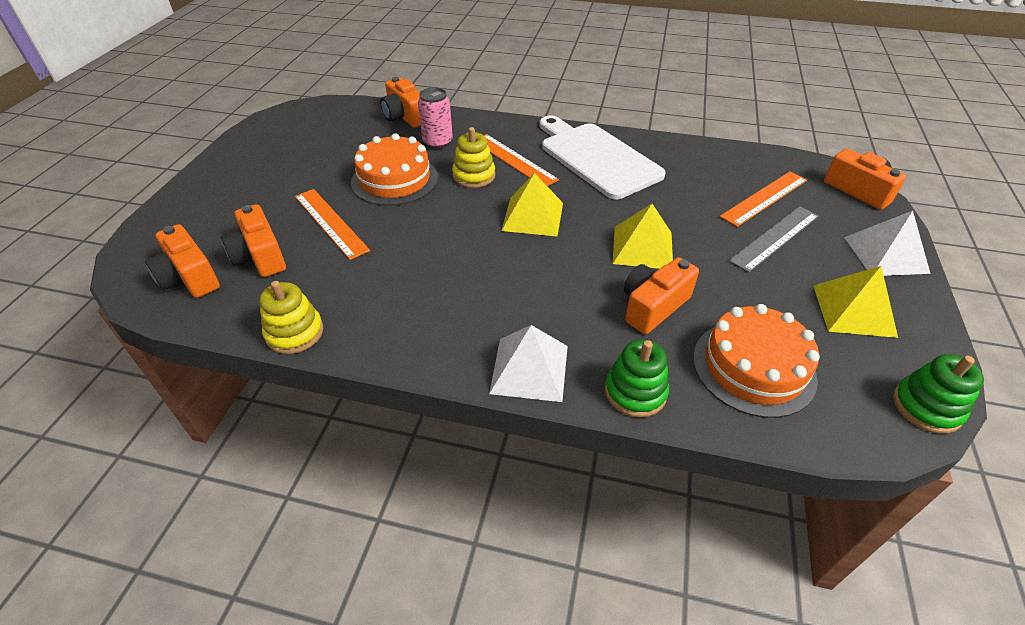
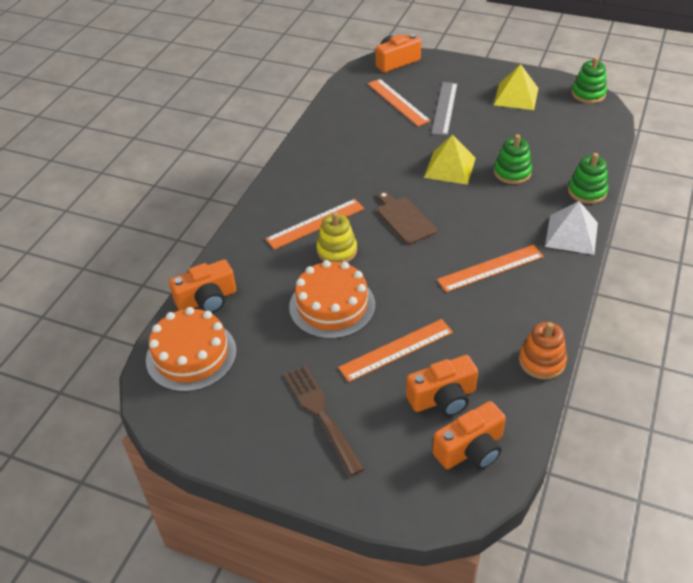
camera: 80 degrees left, 0 degrees up
yellow stacking toy [259,281,323,354] -> orange stacking toy [519,322,567,379]
pink can [418,87,453,149] -> none
yellow pyramid [501,173,563,237] -> brown cutting board [377,191,437,244]
white cutting board [539,116,666,199] -> none
orange camera [624,257,699,334] -> green stacking toy [494,134,532,184]
orange cake [693,304,820,418] -> orange cake moved to [146,307,237,392]
grey ruler [729,206,819,273] -> grey ruler turned 45 degrees clockwise [431,82,458,136]
white pyramid [844,211,931,276] -> none
none -> brown fork [284,365,364,476]
none -> orange ruler [437,245,544,292]

